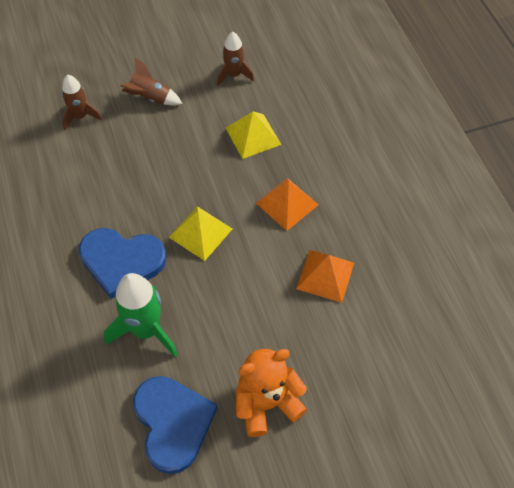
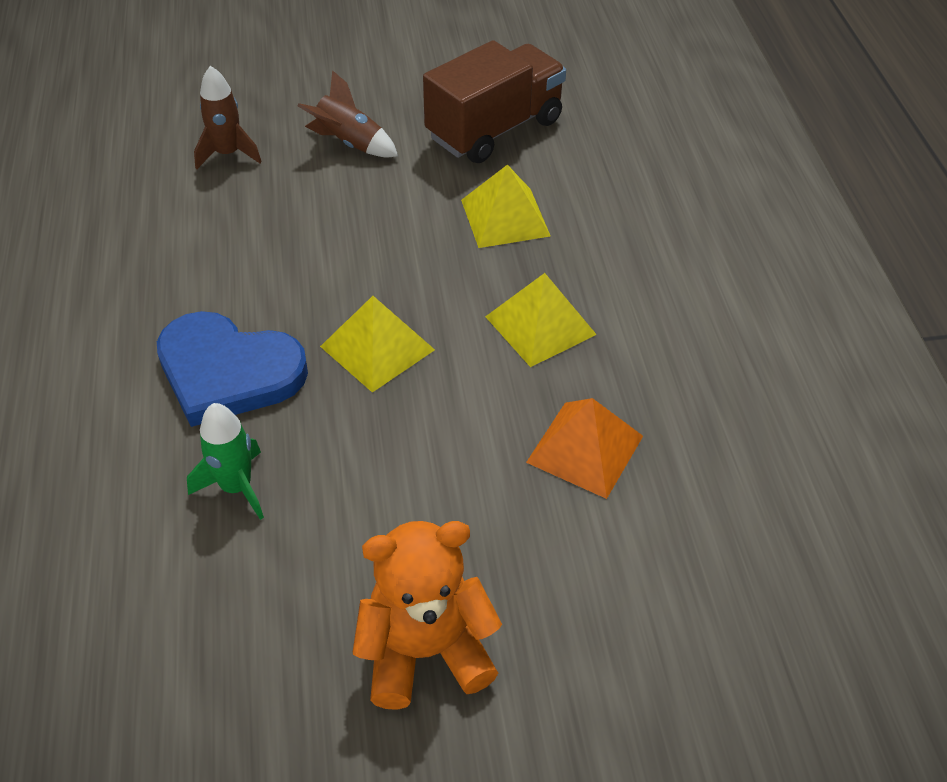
camera: 10 degrees right, 10 degrees down
green rocket [104,273,178,357] -> green rocket [187,403,264,520], size x0.61
blue heart [133,376,218,474] -> none
brown rocket [217,32,254,86] -> brown truck [423,40,566,163]
orange pyramid [256,178,319,231] -> yellow pyramid [485,273,597,367]

